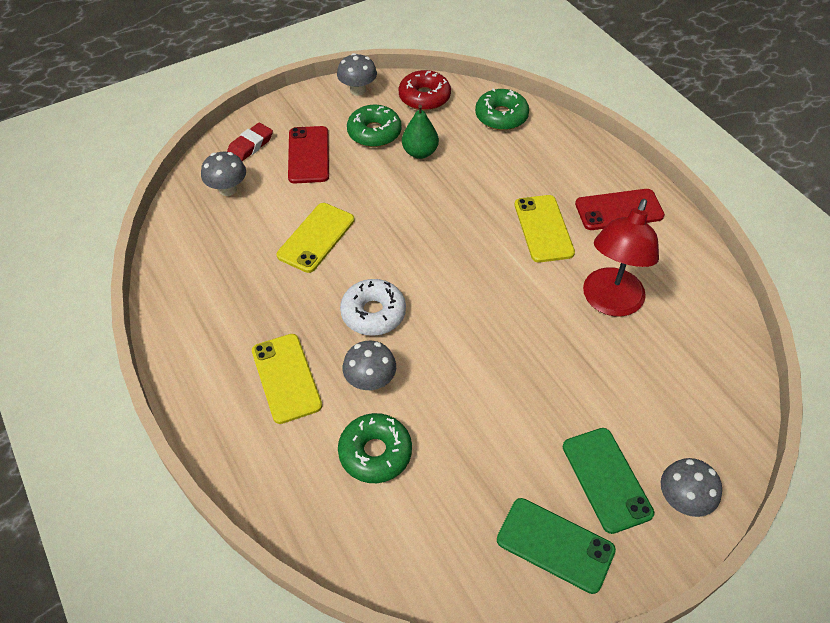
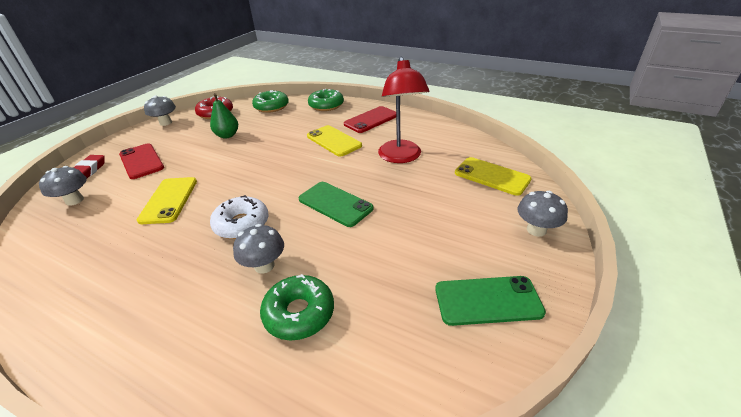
camera: 30 degrees left, 15 degrees down
yellow phone [252,334,322,424] -> yellow phone moved to [455,157,532,196]
green donut [347,105,402,147] -> green donut moved to [308,89,344,111]
green phone [563,428,654,534] -> green phone moved to [299,182,374,227]

